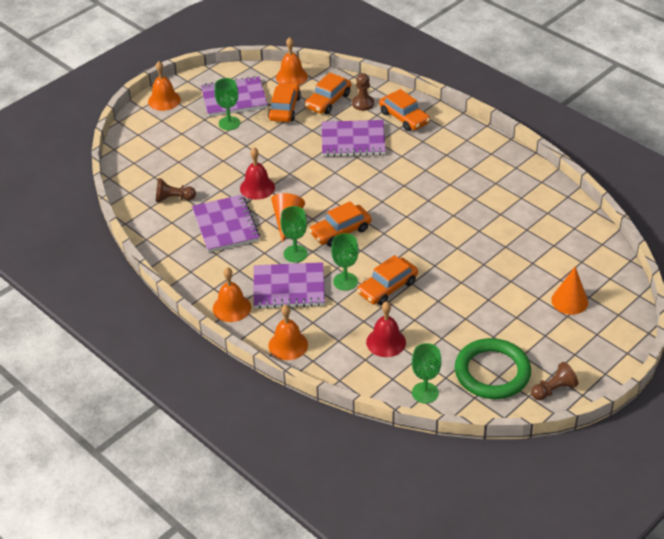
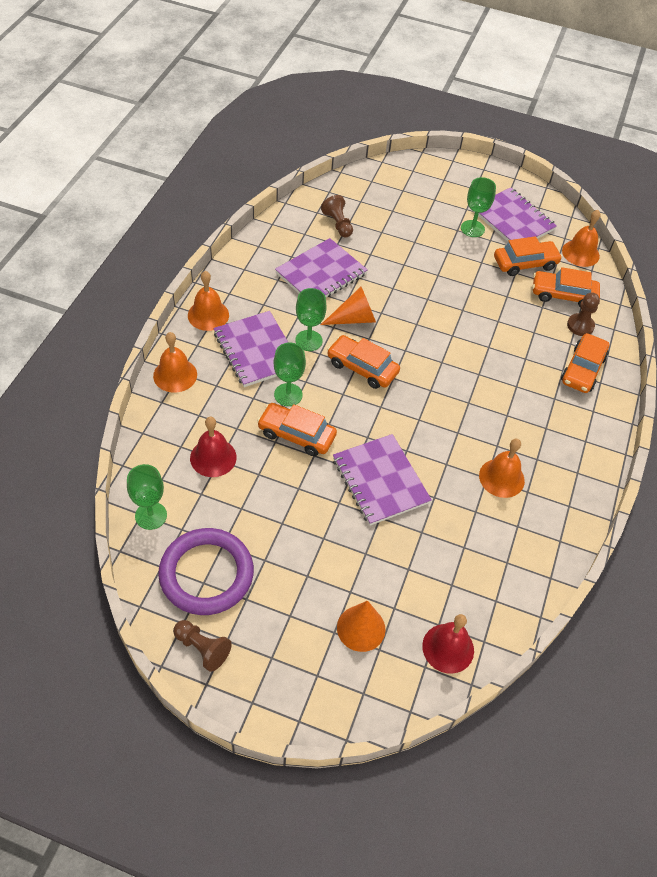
camera: 60 degrees right, 10 degrees up
orange bell [148,61,181,111] -> orange bell moved to [479,439,525,498]
red bell [240,148,275,200] -> red bell moved to [422,614,474,674]
purple notebook [322,120,386,157] -> purple notebook moved to [333,434,432,526]
green ring [455,338,531,399] -> purple ring [158,528,254,615]

